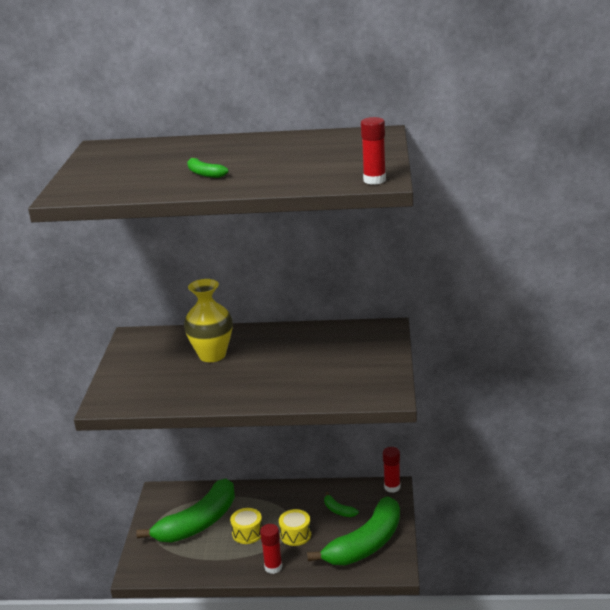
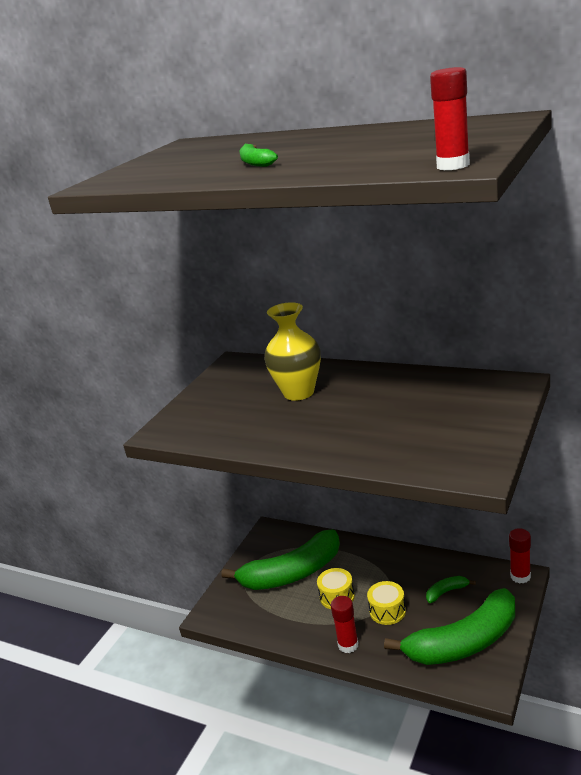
camera: 25 degrees right, 0 degrees up
green banana [324,492,359,517] -> green banana turned 90 degrees clockwise [426,576,476,603]

